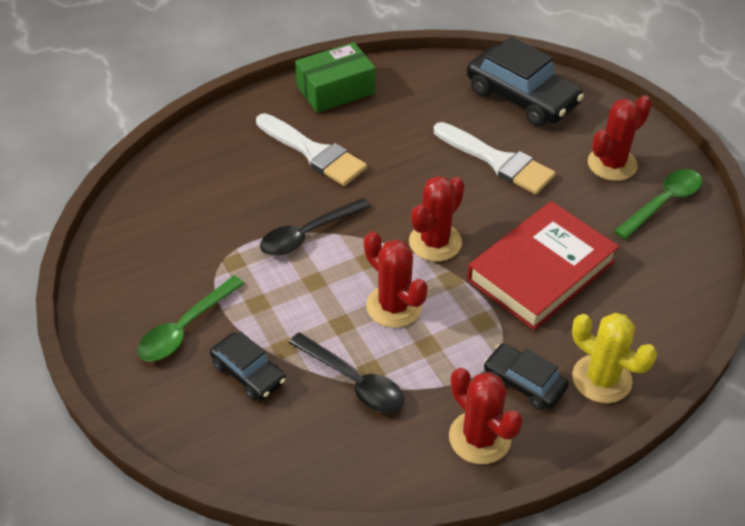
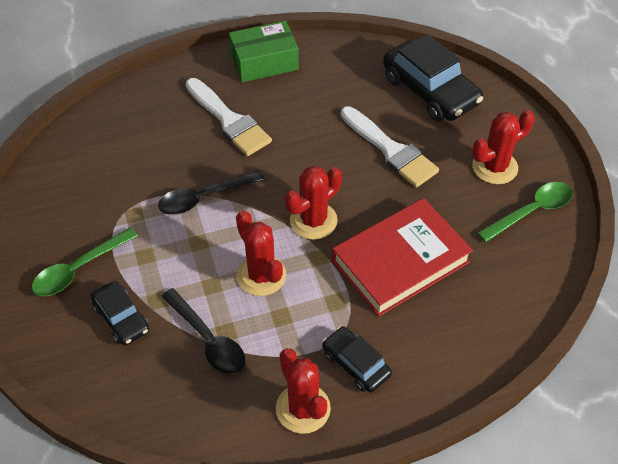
camera: 10 degrees right, 5 degrees up
yellow cactus [572,313,657,403] -> none

